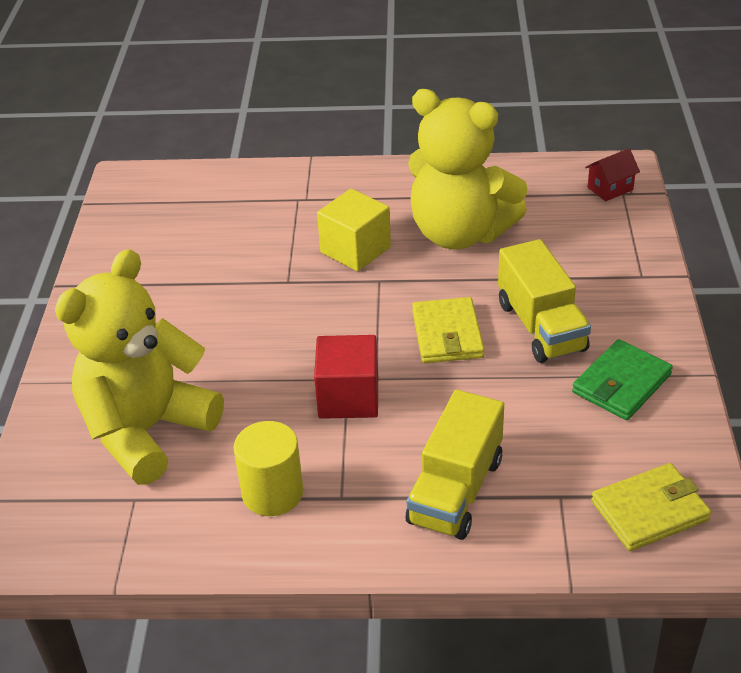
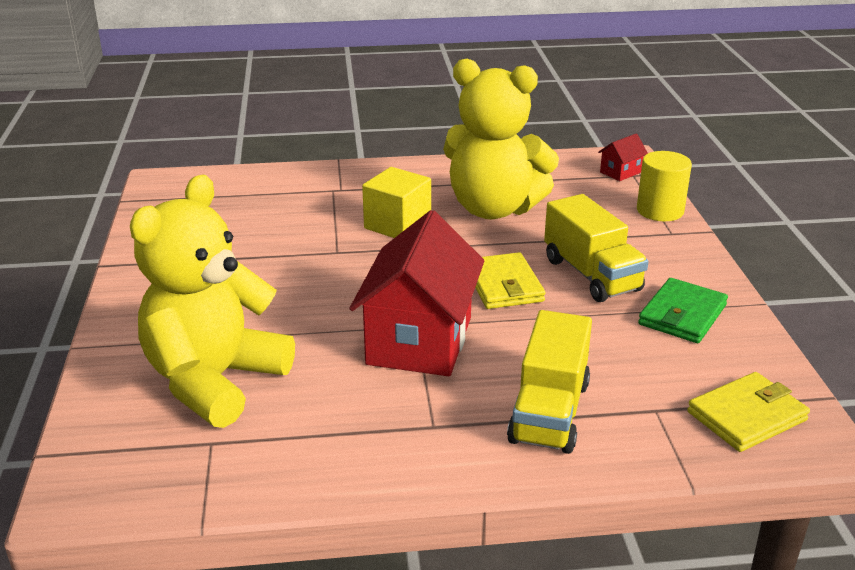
camera: 10 degrees left, 10 degrees down
yellow cylinder [234,421,304,516] -> yellow cylinder moved to [637,151,692,221]
red cube [314,335,378,419] -> red house [349,210,484,376]

